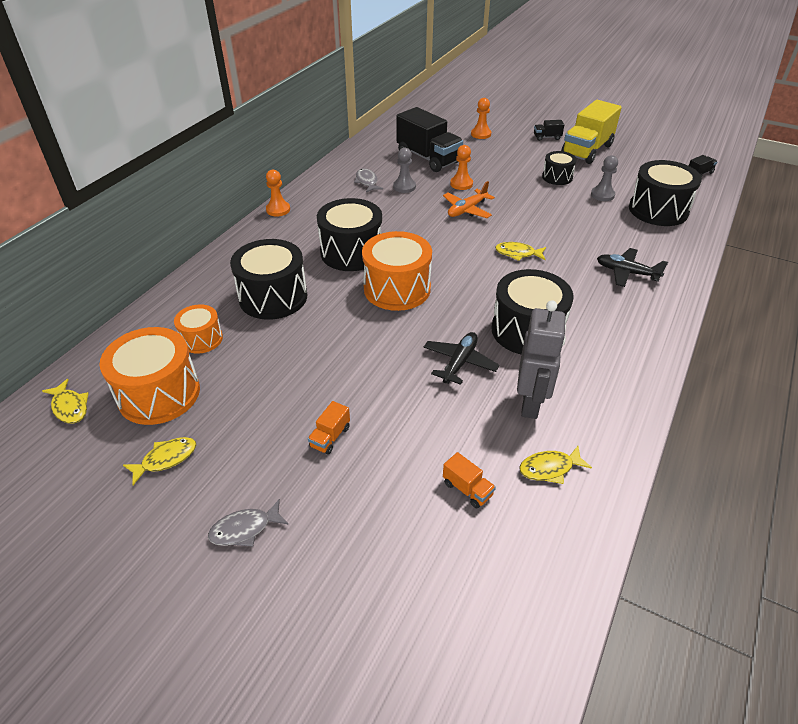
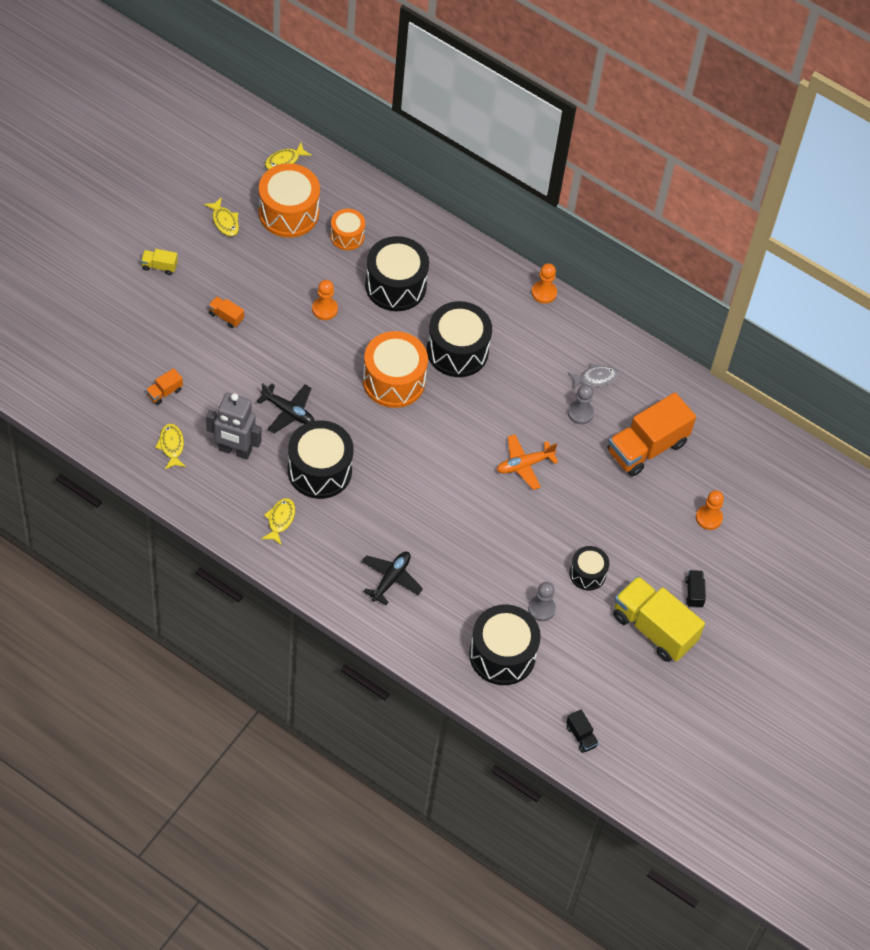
camera: 90 degrees right, 15 degrees up
grey fish [208,499,288,547] -> yellow truck [141,249,178,275]
black truck [396,107,463,172] -> orange truck [608,393,696,477]
orange plane [443,181,495,218] -> orange plane turned 75 degrees counterclockwise [497,434,558,490]
orange pawn [450,145,473,190] -> orange pawn moved to [312,280,338,320]
yellow fish [495,242,546,261] -> yellow fish moved to [262,498,295,545]

